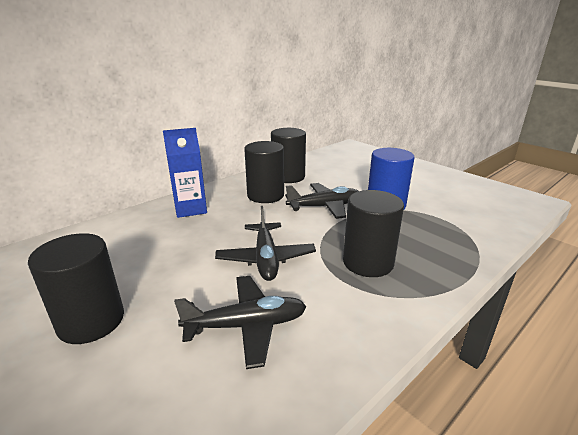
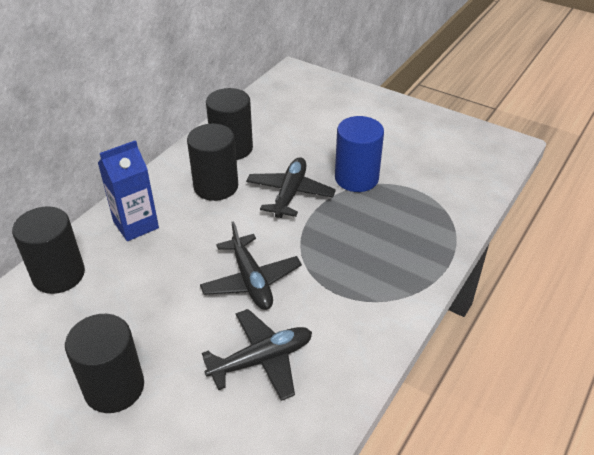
camera: 15 degrees left, 15 degrees up
black plane [285,183,358,219] -> black plane turned 45 degrees counterclockwise [246,157,336,218]
black cylinder [343,190,404,277] -> black cylinder moved to [12,206,85,294]

